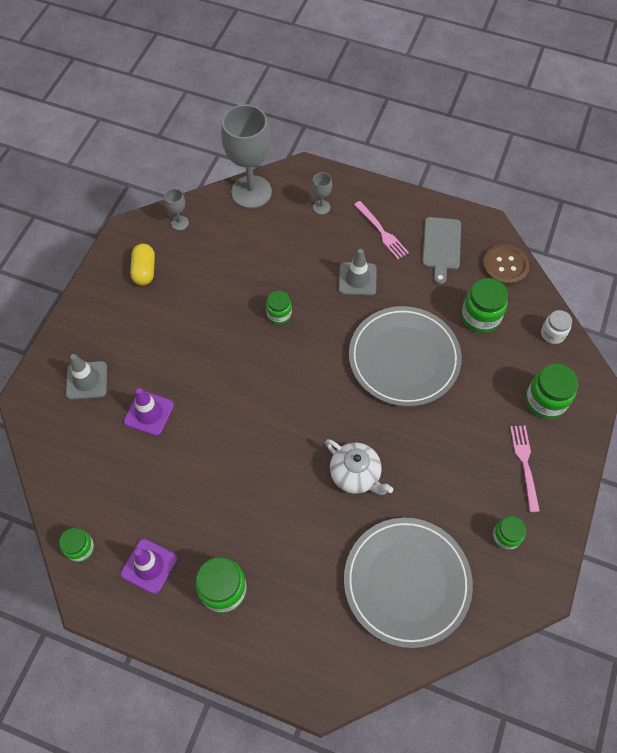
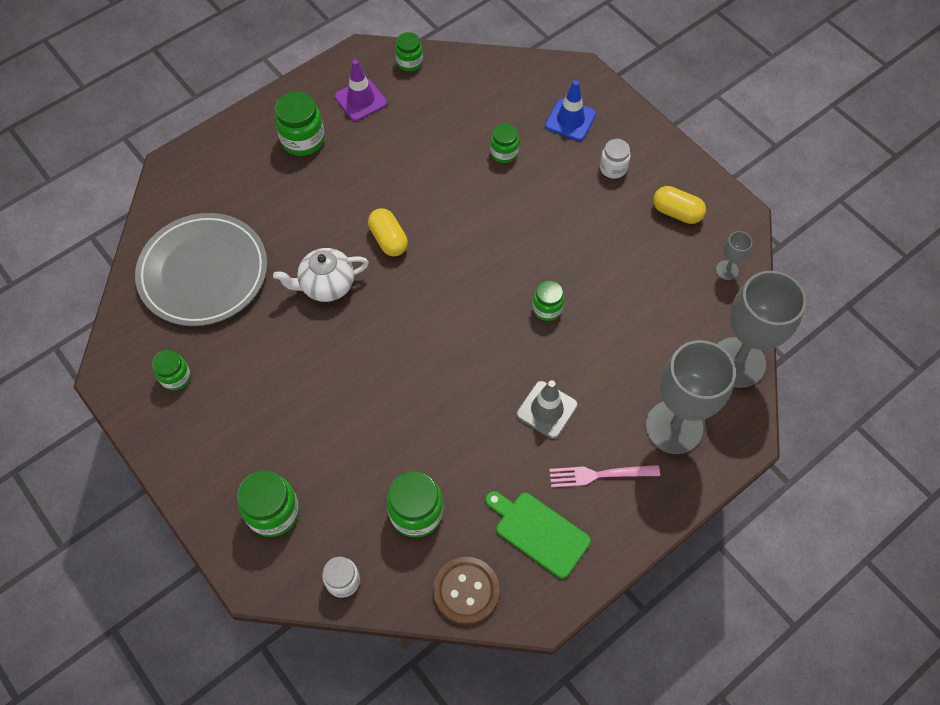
camera: 120 degrees right, 0 degrees up
grey traffic cone [66,354,107,400] -> blue traffic cone [545,80,596,141]
purple traffic cone [124,388,174,436] -> green jar [490,123,519,163]
grey goblet [312,172,332,215] -> grey goblet [646,340,736,454], size x2.34
grey plate [349,306,462,407] -> none
grey cutting board [422,217,461,285] -> green cutting board [486,491,591,579]
pink fork [510,425,540,512] -> none
none -> yellow capsule [368,208,408,256]
none -> white jar [600,139,630,179]

